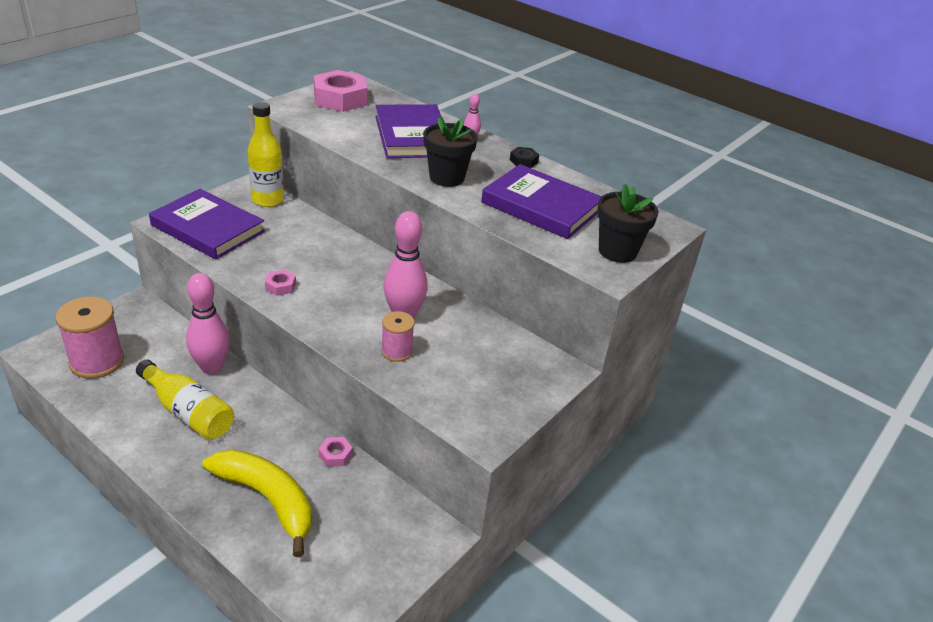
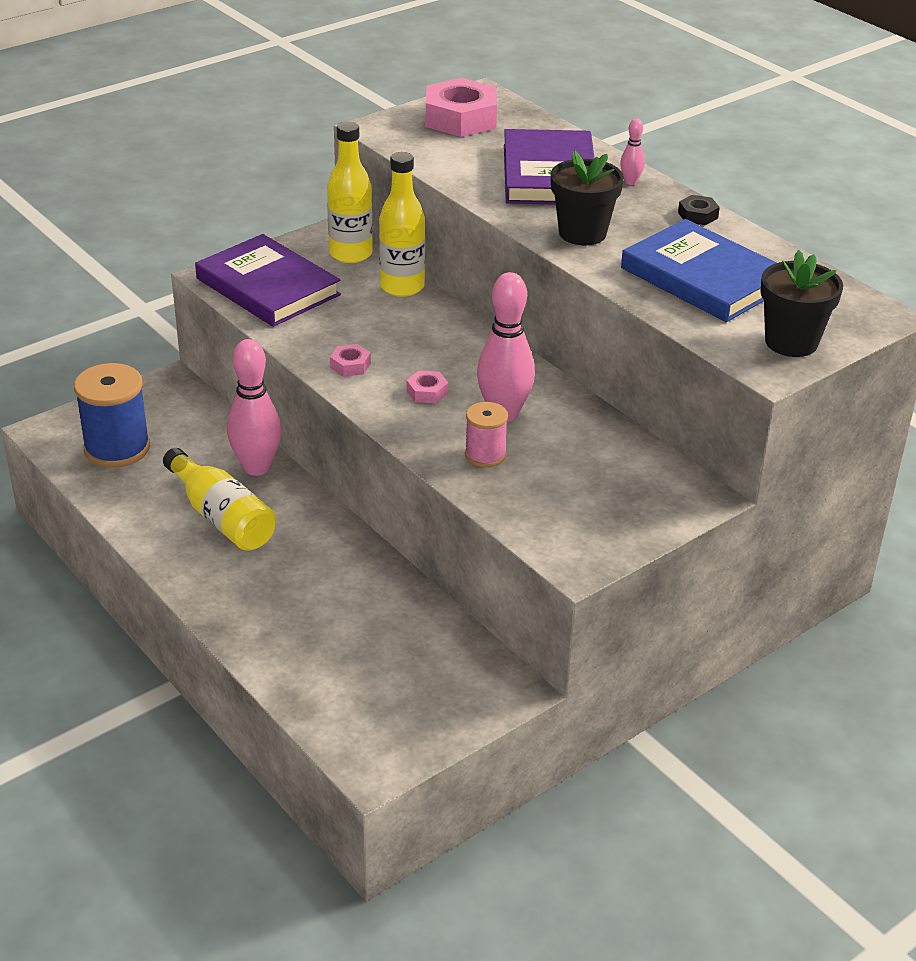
camera: 15 degrees right, 0 degrees up
pink spool [56,297,124,379] -> blue spool [74,363,150,468]
yellow banana [202,450,312,557] -> none
pink nut [318,437,353,467] -> pink nut moved to [406,370,448,403]
purple book [481,164,602,239] -> blue book [621,219,777,322]
none -> yellow bottle [379,152,425,297]

